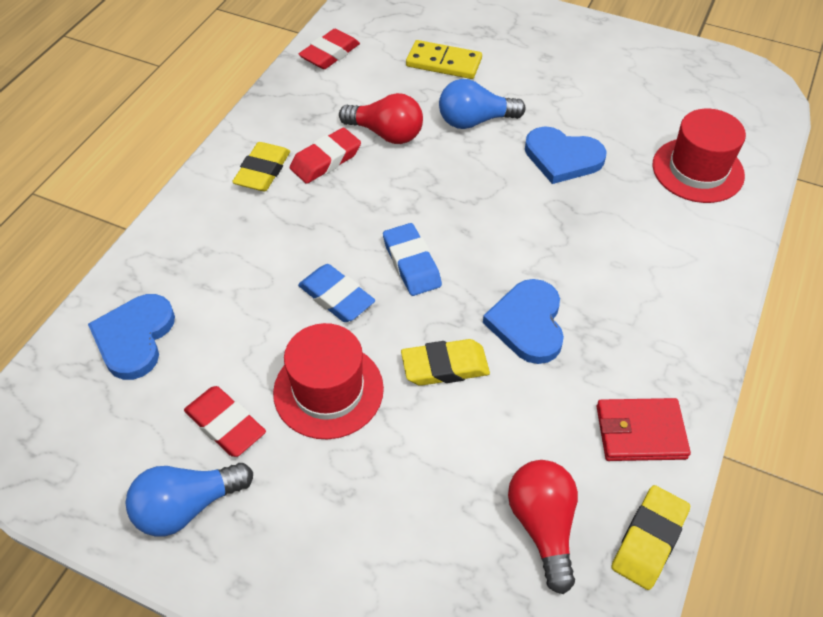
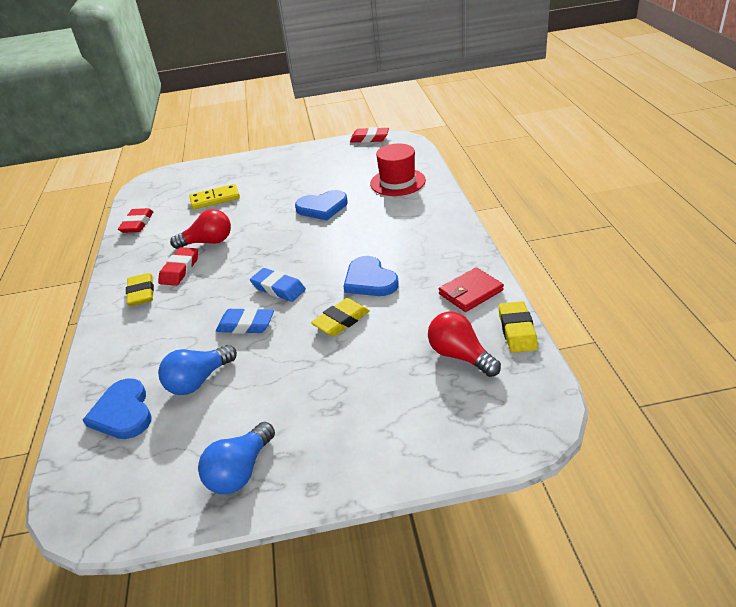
camera: 30 degrees left, 15 degrees down
red eraser [184,386,266,457] -> red eraser moved to [350,127,389,143]
red hat [273,323,384,439] -> none
blue light bulb [439,79,526,129] -> blue light bulb moved to [158,345,237,395]

